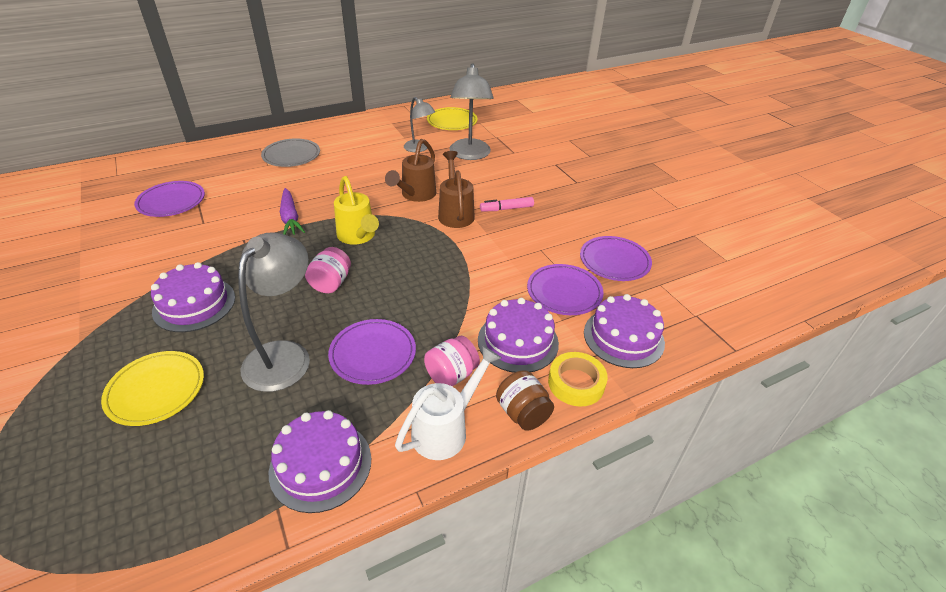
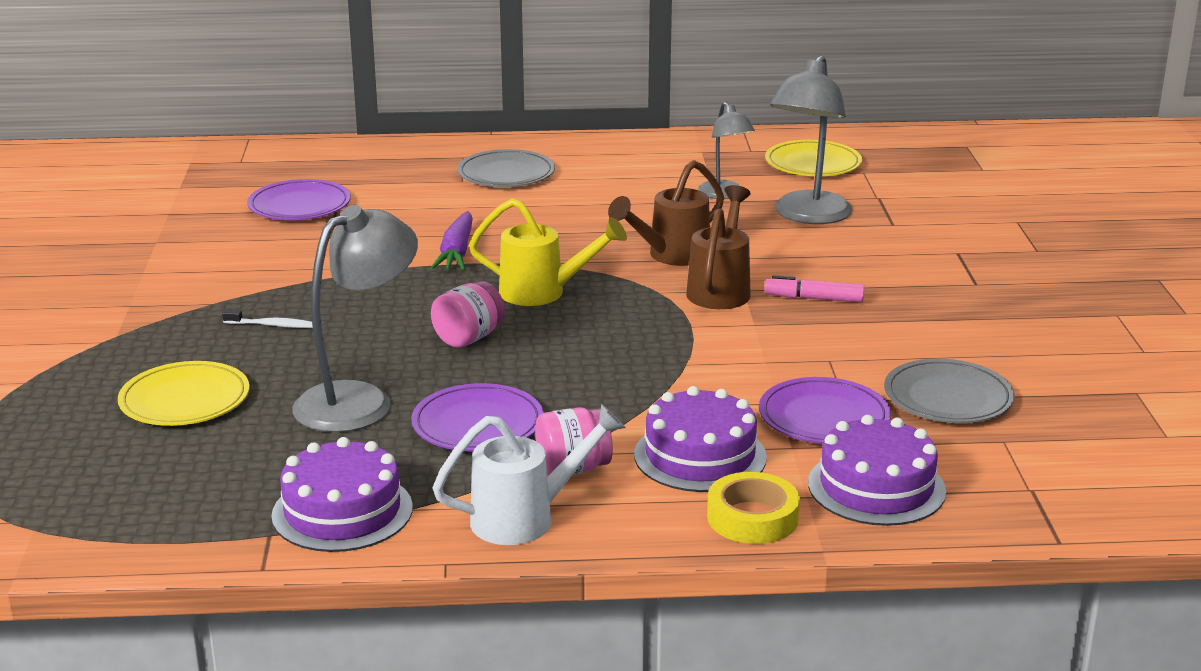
camera: 25 degrees right, 15 degrees down
purple cake [151,262,235,332] -> white toothbrush [222,310,313,328]
yellow watering can [334,176,379,245] -> yellow watering can turned 75 degrees counterclockwise [469,198,627,306]
brown jar [496,370,554,431] -> none
purple plate [580,236,652,281] -> grey plate [884,359,1015,423]

